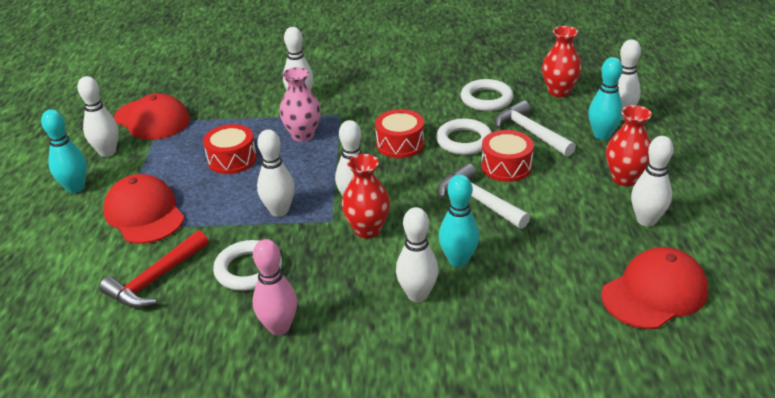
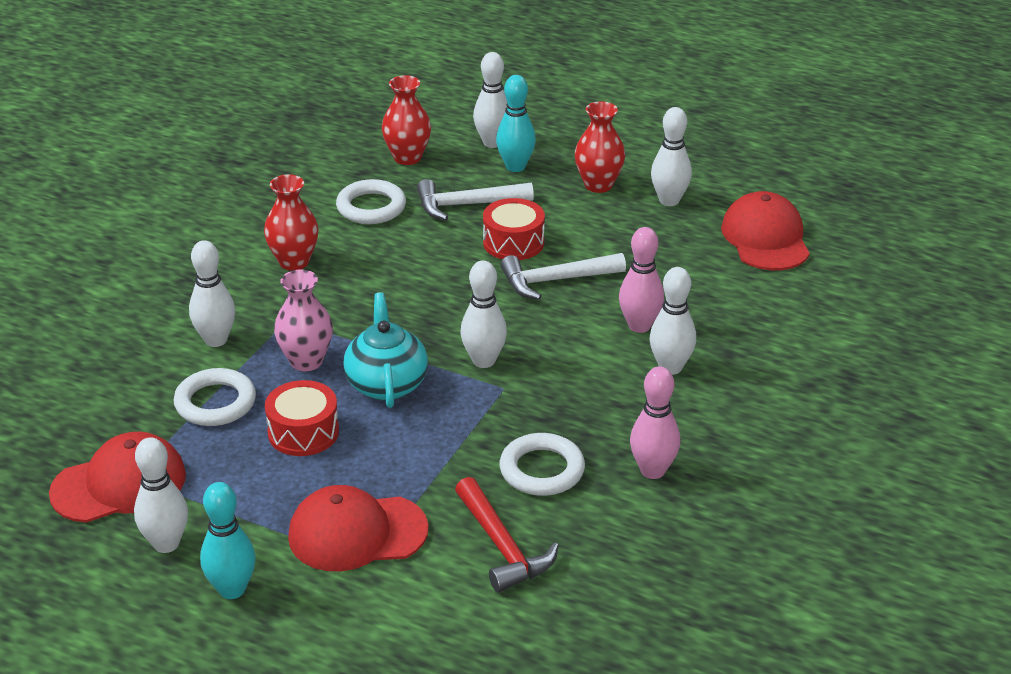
camera: 65 degrees left, 0 degrees up
white bowling pin [257,129,295,217] -> none
red vase [342,154,390,238] -> red vase moved to [264,174,318,271]
red drum [375,109,424,158] -> none
white ring [436,119,492,155] -> white ring moved to [173,368,256,426]
turquoise bowling pin [439,175,479,267] -> pink bowling pin [619,227,664,333]
none -> turquoise teapot [343,292,428,408]

